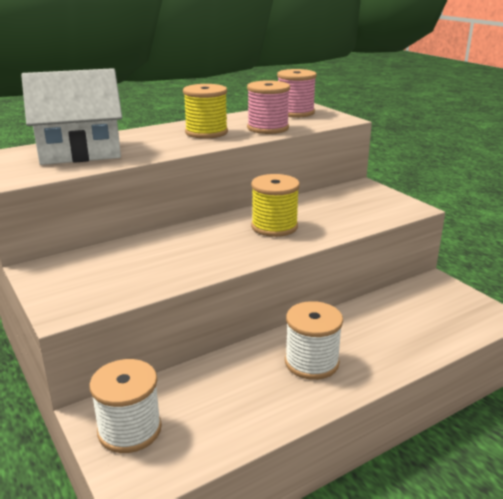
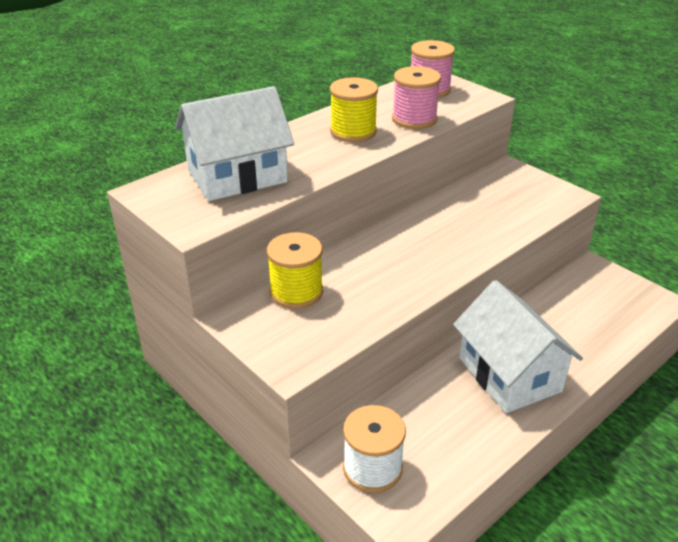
camera: 10 degrees left, 10 degrees up
yellow spool [251,174,300,237] -> yellow spool moved to [267,232,323,309]
white spool [285,301,343,380] -> white house [453,280,583,413]

